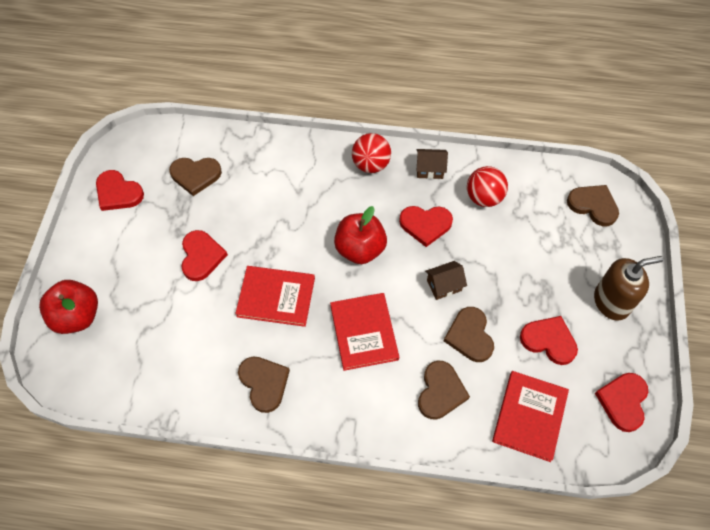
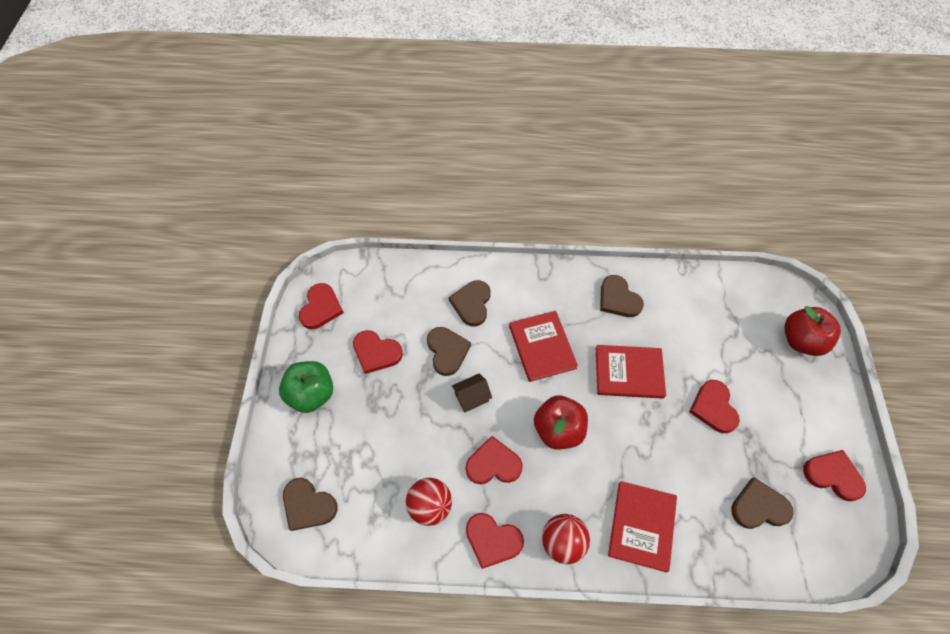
camera: 175 degrees right, 0 degrees up
brown house [417,149,448,179] -> red heart [466,513,524,569]
red book [492,371,569,462] -> red book moved to [608,481,677,572]
brown soap dispenser [594,256,663,321] -> green apple [279,361,333,413]

